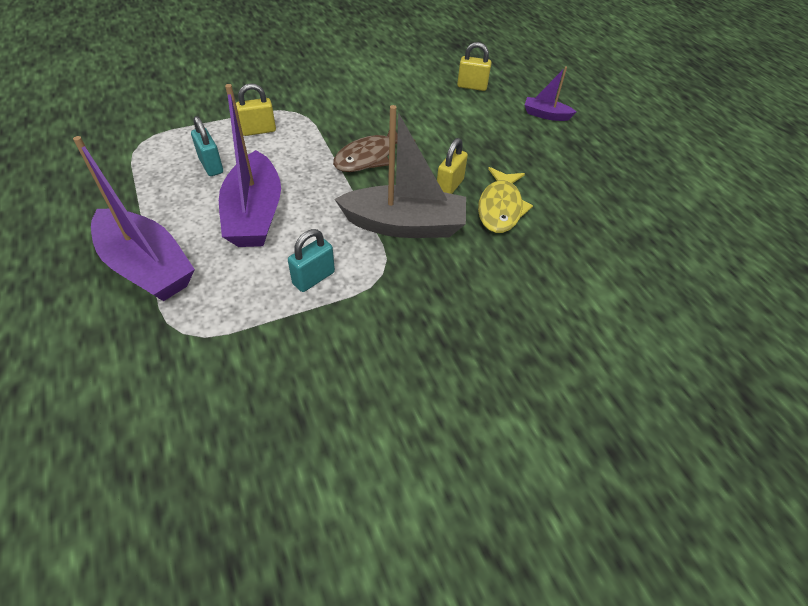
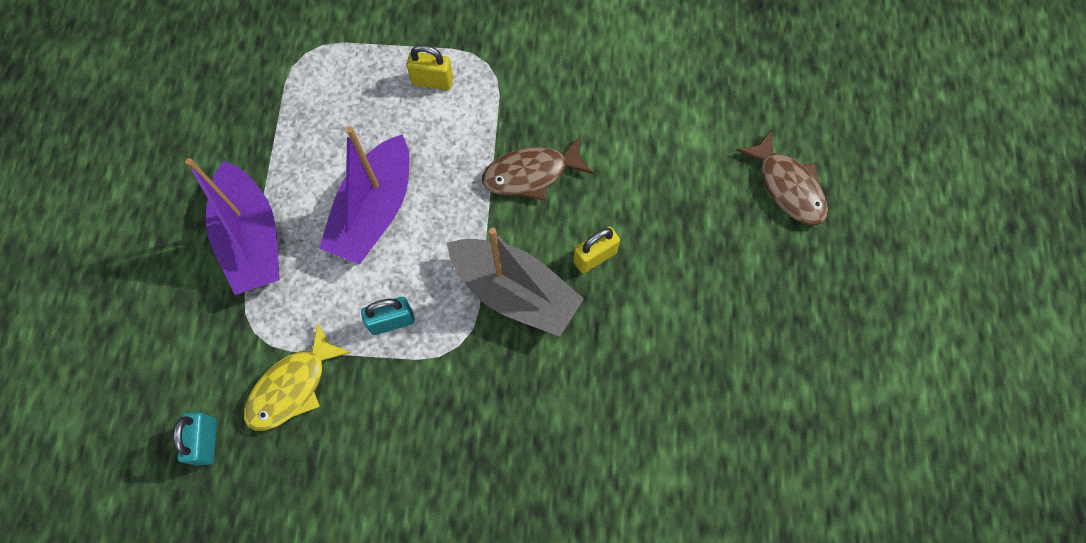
camera: 30 degrees right, 20 degrees up
turquoise padlock [191,116,223,176] -> turquoise padlock moved to [174,412,217,466]
yellow padlock [457,42,492,91] -> none
yellow fish [478,167,533,233] -> yellow fish moved to [244,323,352,431]
purple boat [524,66,576,121] -> brown fish [736,130,828,226]

